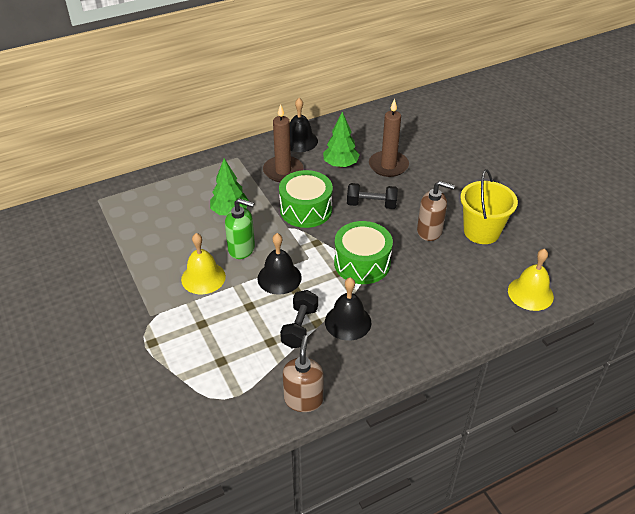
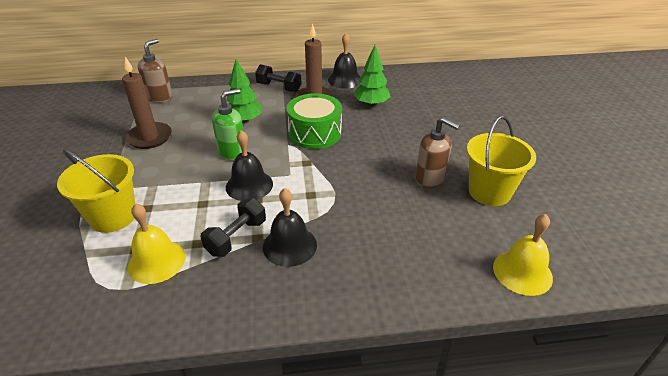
camera: 20 degrees right, 5 degrees down
yellow bell [181,233,226,294] -> yellow bell moved to [128,203,186,284]
green soap dispenser [225,198,255,259] -> green soap dispenser turned 75 degrees counterclockwise [212,88,244,161]
brown soap dispenser [283,335,324,412] -> brown soap dispenser moved to [138,39,173,103]
green drum [334,221,393,284] -> none
black dumbbell [347,183,398,209] -> black dumbbell moved to [255,64,302,92]
brown candle [369,99,409,177] -> brown candle moved to [122,57,172,149]
none -> yellow bucket [57,149,135,233]

